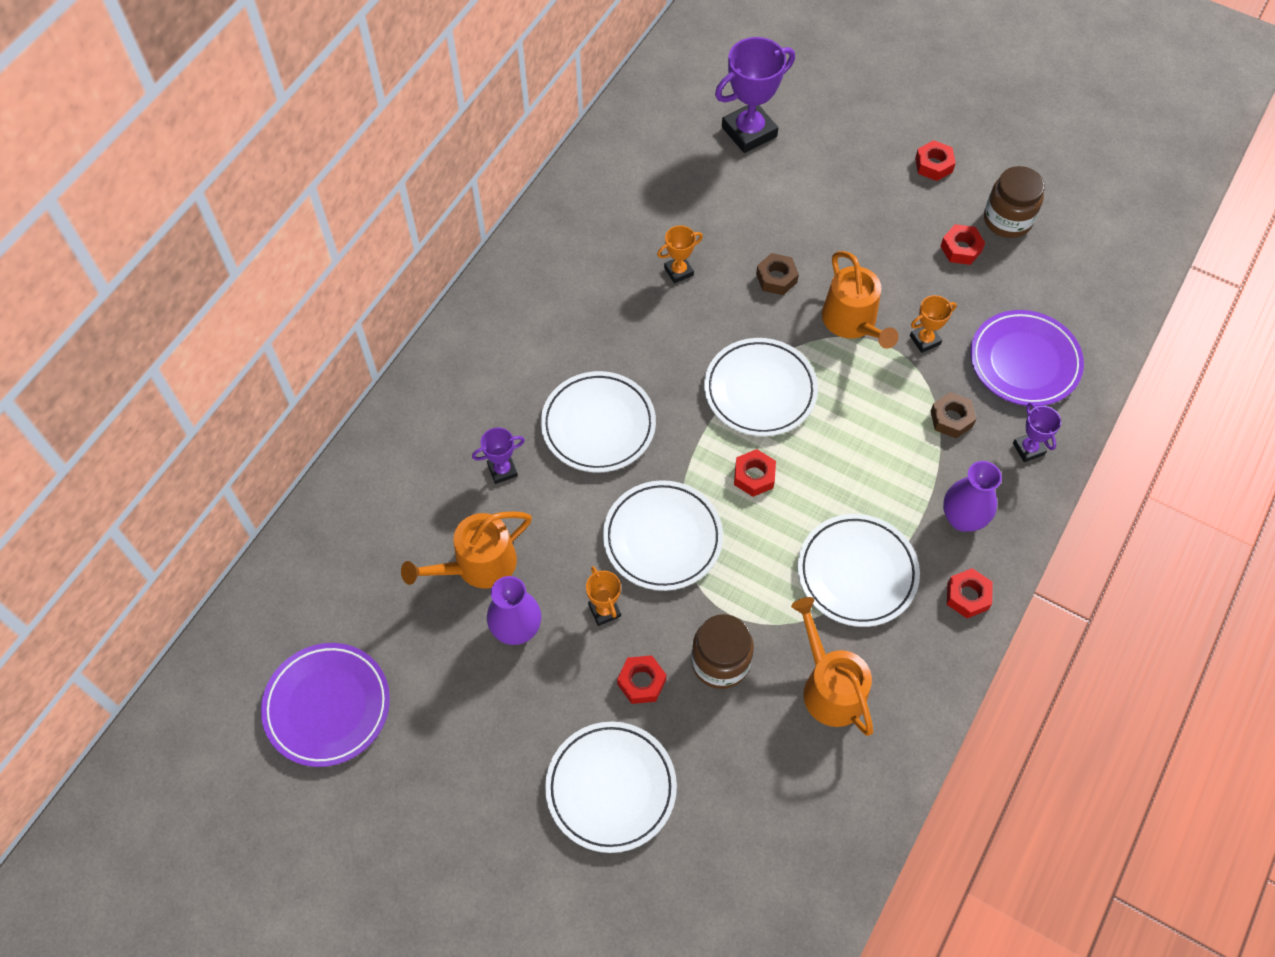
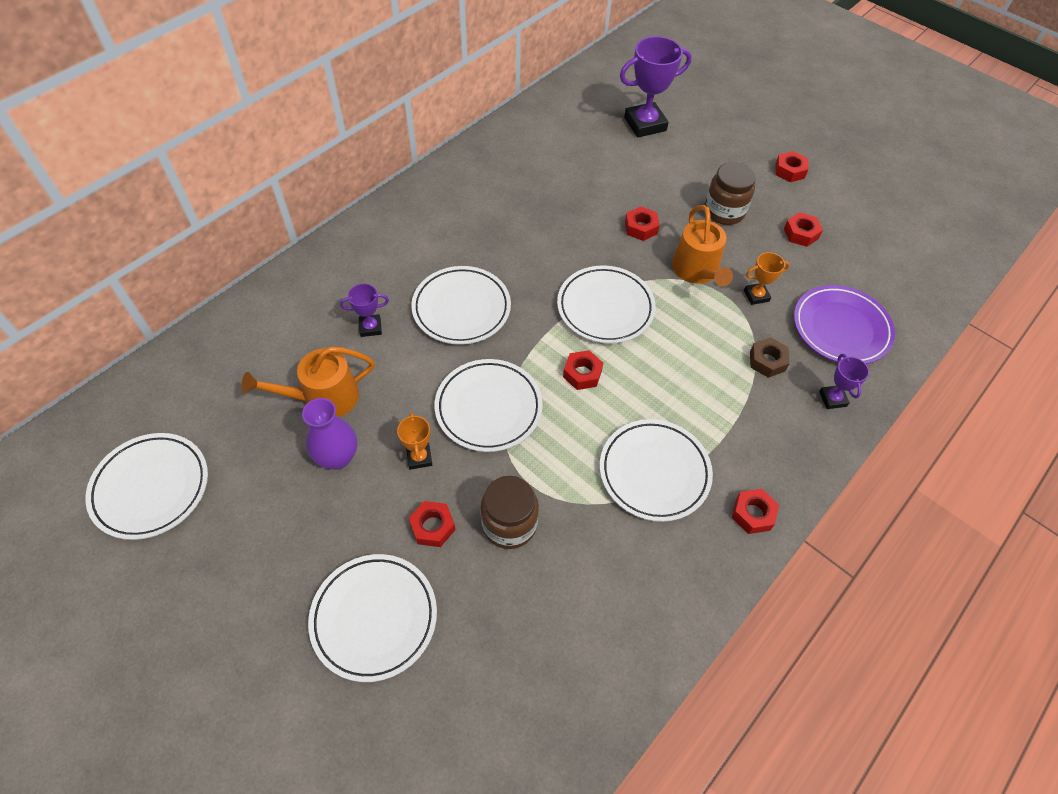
camera: 10 degrees right, 5 degrees down
purple plate [261,643,390,767] -> white plate [85,433,208,540]
orange trophy [657,225,703,283] -> none
brown nut [756,253,799,295] -> red nut [625,206,659,241]
orange watering can [791,597,873,736] -> none
purple vase [943,461,1002,532] -> none
brown jar [984,166,1045,238] -> brown jar moved to [705,162,756,225]

